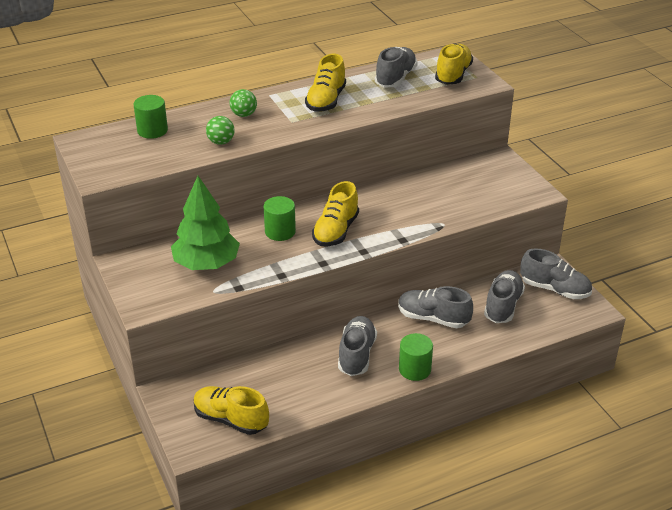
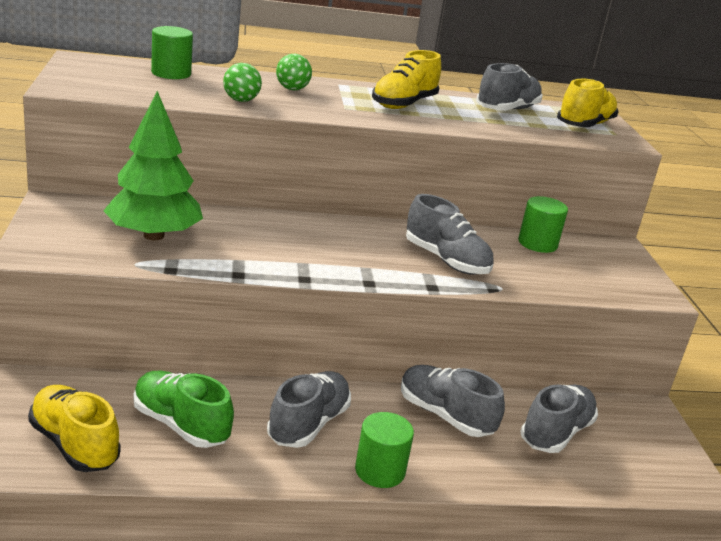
camera: 15 degrees right, 10 degrees down
green cylinder [264,196,296,241] -> green cylinder moved to [518,196,568,253]
yellow shoe [312,181,359,247] -> none
grey shoe [520,248,592,299] -> grey shoe moved to [406,194,494,275]
none -> green shoe [133,371,234,448]

